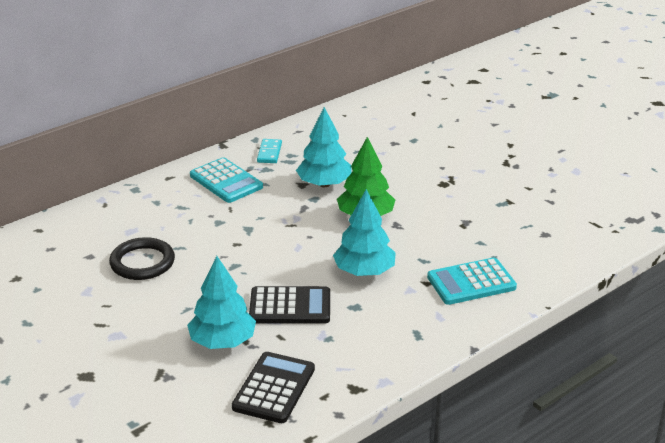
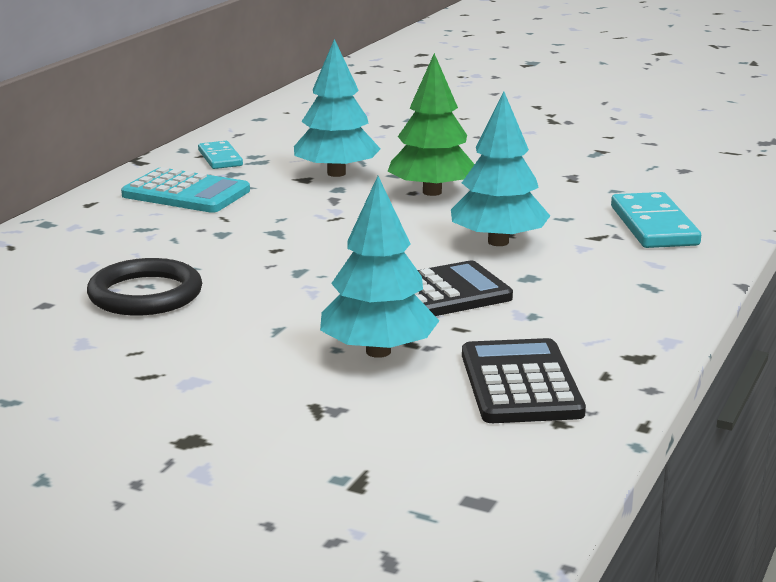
camera: 25 degrees left, 10 degrees down
turquoise calculator [427,258,517,305] -> turquoise domino [611,192,701,248]

